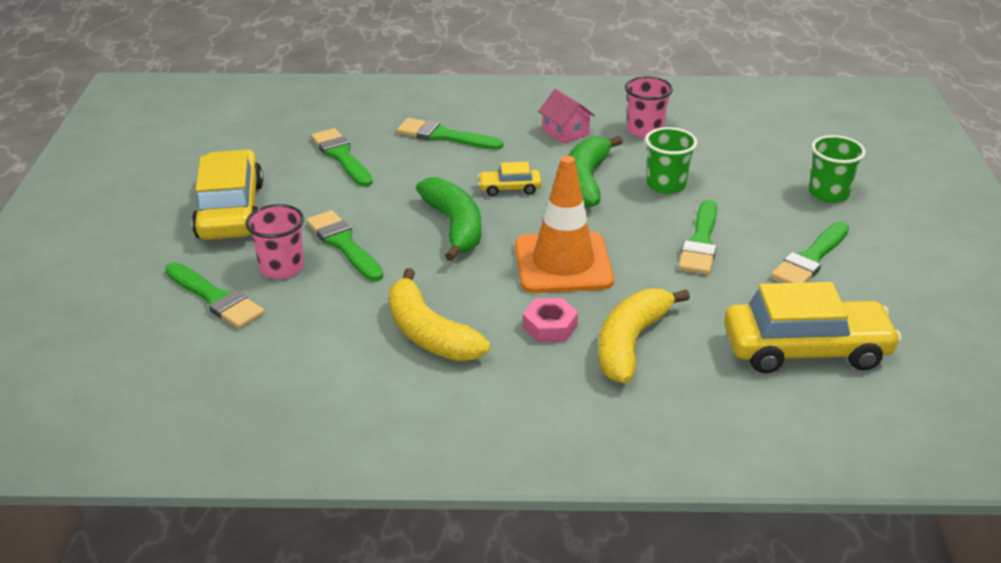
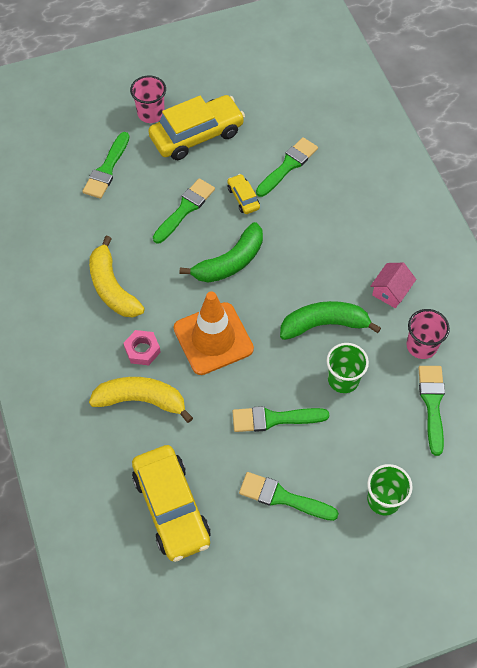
camera: 70 degrees right, 25 degrees up
pink cup [246,204,304,279] -> pink cup moved to [130,76,166,123]
yellow banana [388,268,490,361] -> yellow banana turned 60 degrees counterclockwise [89,236,145,317]
green brush [397,118,503,150] -> green brush moved to [418,366,445,456]
yellow car [478,162,542,196] -> yellow car moved to [227,174,260,214]

